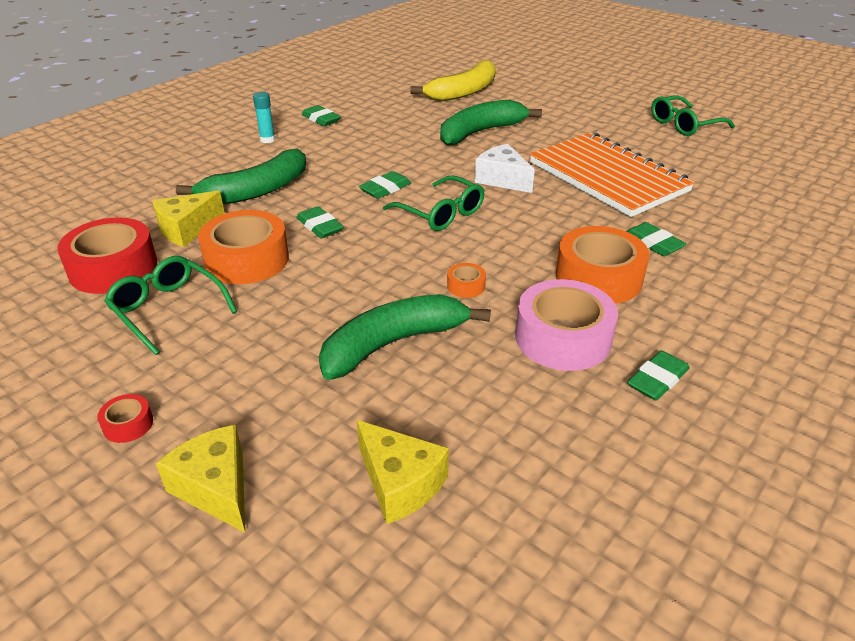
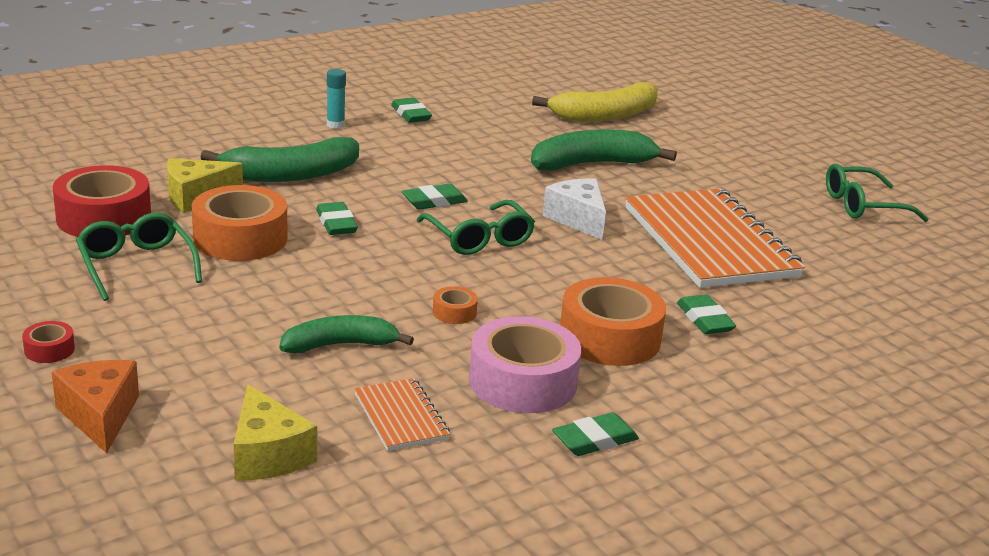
camera: 15 degrees right, 10 degrees down
yellow cheese [156,424,245,532] -> orange cheese [52,360,139,454]
green banana [319,294,491,380] -> green banana [280,315,414,354], size x0.65
none -> orange notebook [354,378,450,451]

